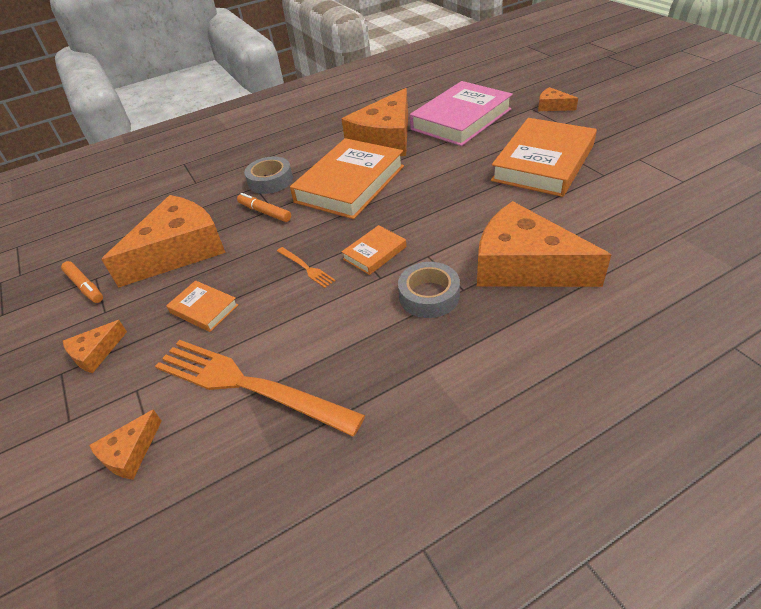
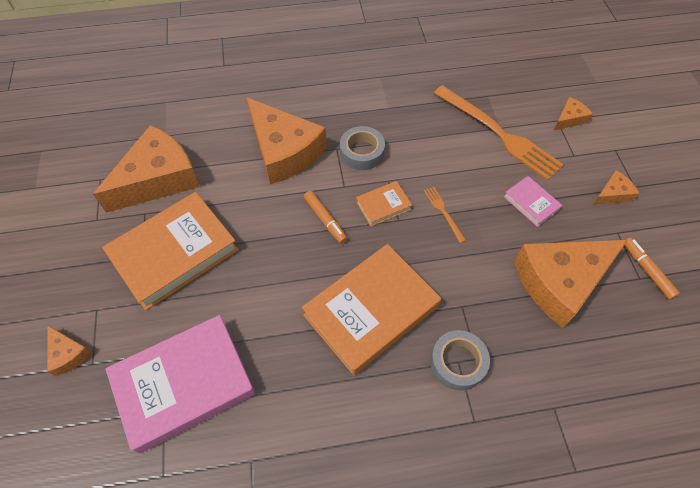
camera: 165 degrees left, 15 degrees up
orange book [166,280,238,332] -> pink book [503,176,562,227]
orange marker [237,193,291,222] -> orange marker moved to [304,191,347,244]
orange cheese [342,88,408,156] -> orange cheese moved to [93,125,200,213]

